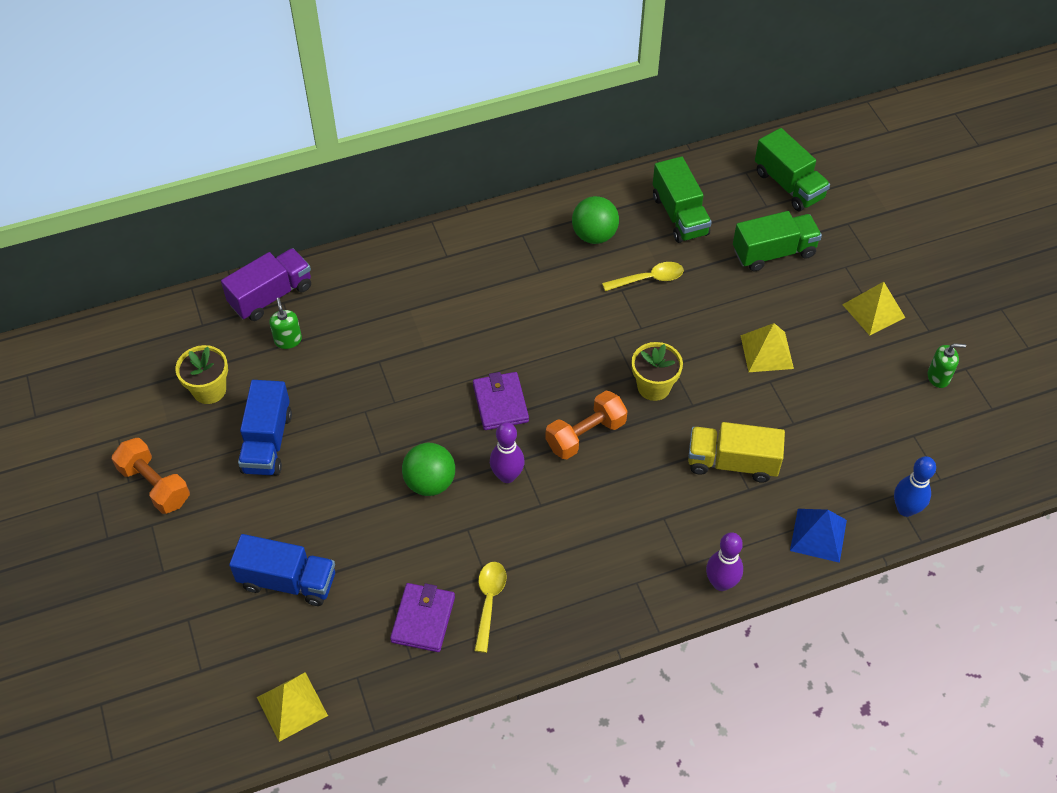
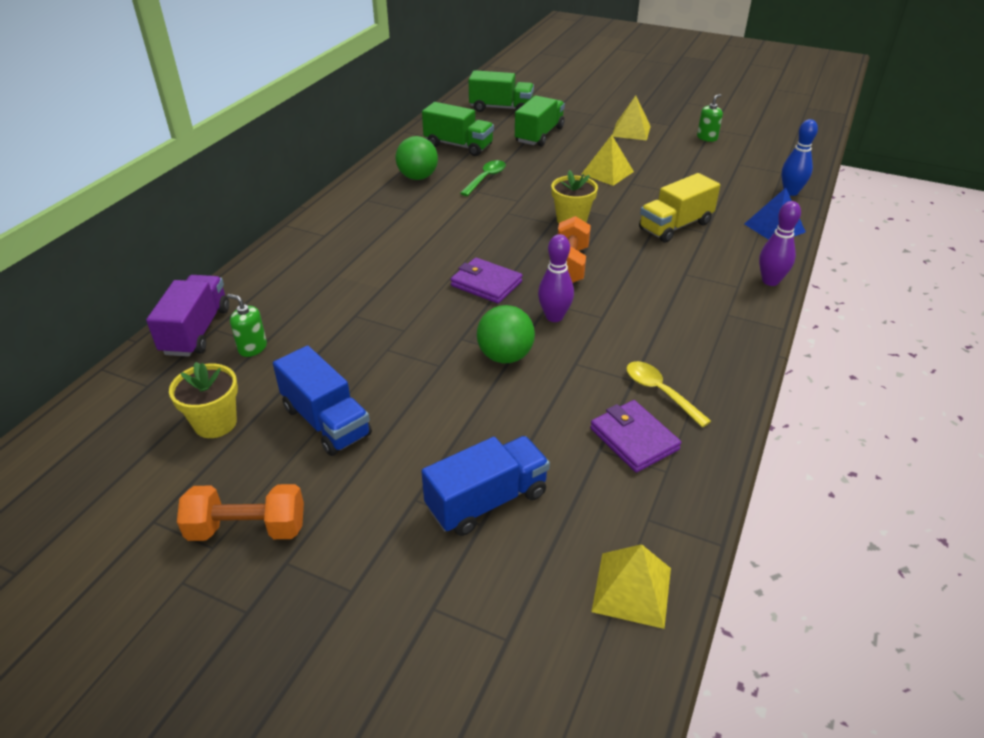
camera: 45 degrees left, 15 degrees down
yellow spoon [602,262,684,291] -> green spoon [460,160,506,196]

